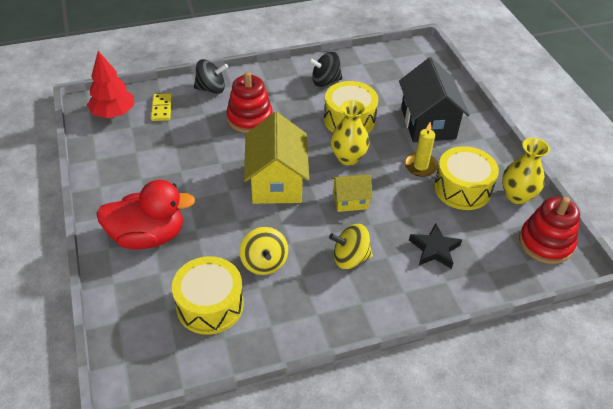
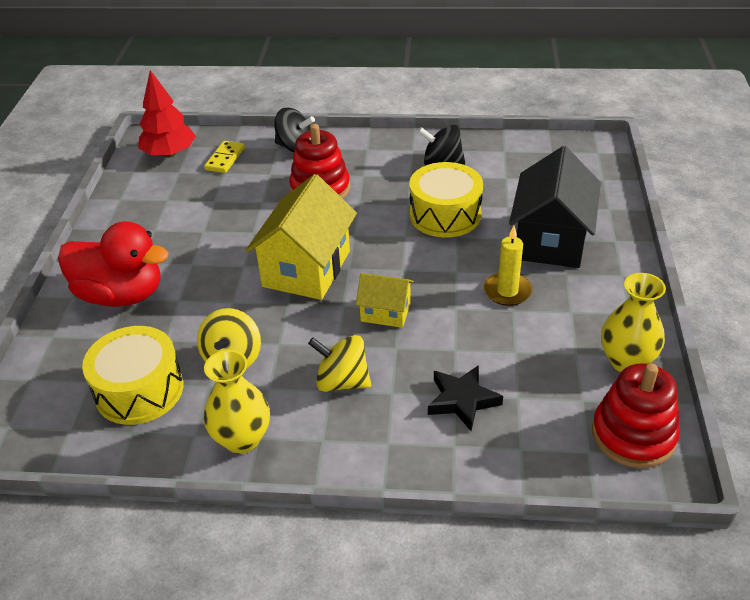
camera: 25 degrees right, 5 degrees down
yellow vase [330,100,370,166] -> yellow vase moved to [204,350,270,454]
yellow drum [434,146,499,210] -> none

